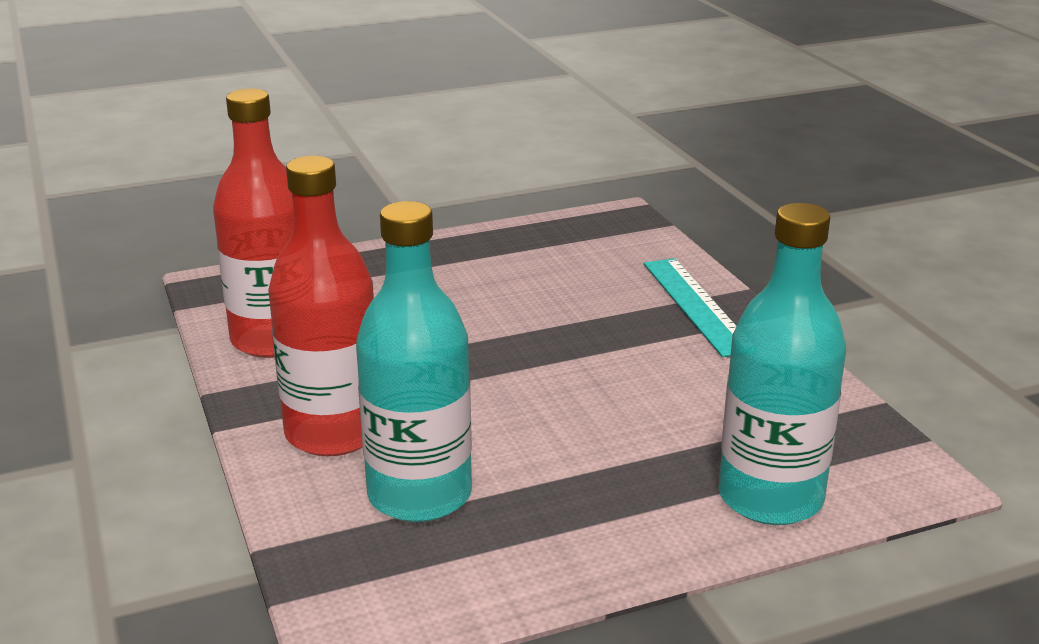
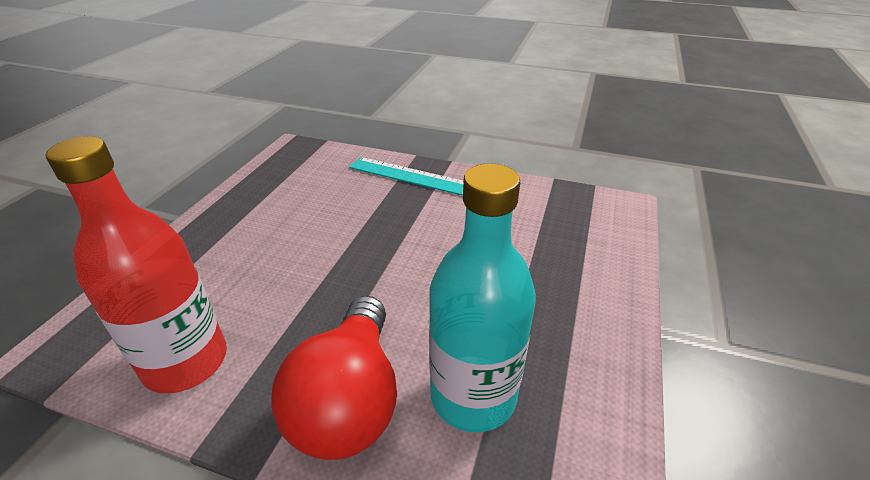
camera: 50 degrees left, 10 degrees up
red bottle [268,156,374,456] -> red light bulb [271,296,397,460]
turquoise bottle [718,203,846,525] -> none

